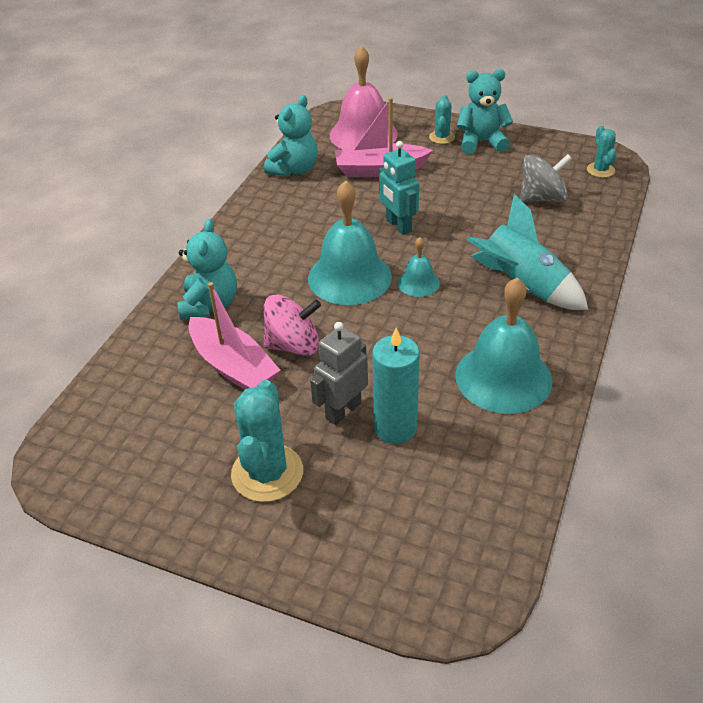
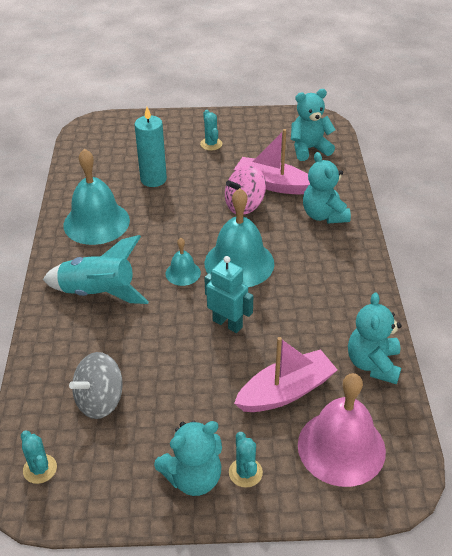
camera: 155 degrees right, 0 degrees up
turquoise cactus [231,380,303,502] -> turquoise cactus [200,110,222,151], size x0.55
grey robot [310,322,368,425] -> none
none -> turquoise teddy bear [291,89,336,161]

